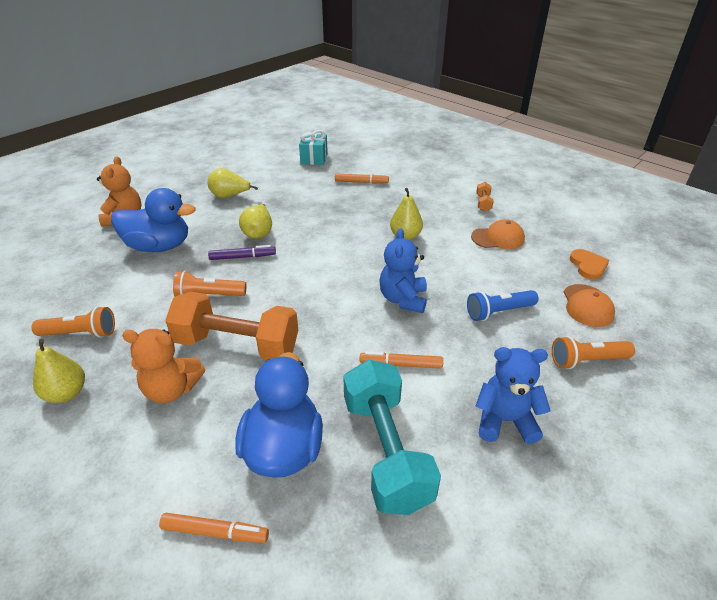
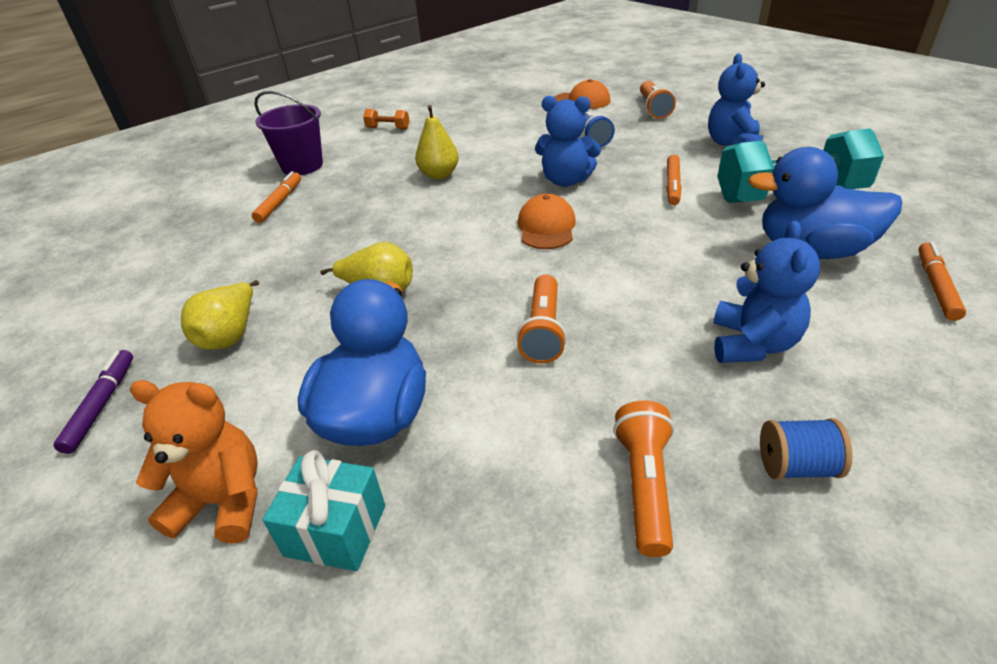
camera: 80 degrees left, 0 degrees up
yellow pear [33,339,85,403] -> blue spool [760,418,853,480]
orange teddy bear [122,329,205,403] -> blue teddy bear [713,221,820,363]
orange dumbbell [165,292,298,360] -> none
purple marker [208,245,276,260] -> purple marker moved to [54,350,133,454]
turquoise gift [299,130,328,165] -> turquoise gift moved to [262,450,385,571]
orange cap [471,219,525,249] -> orange cap moved to [518,194,576,249]
orange heart [570,249,609,279] -> none
none -> purple bucket [254,91,323,175]

